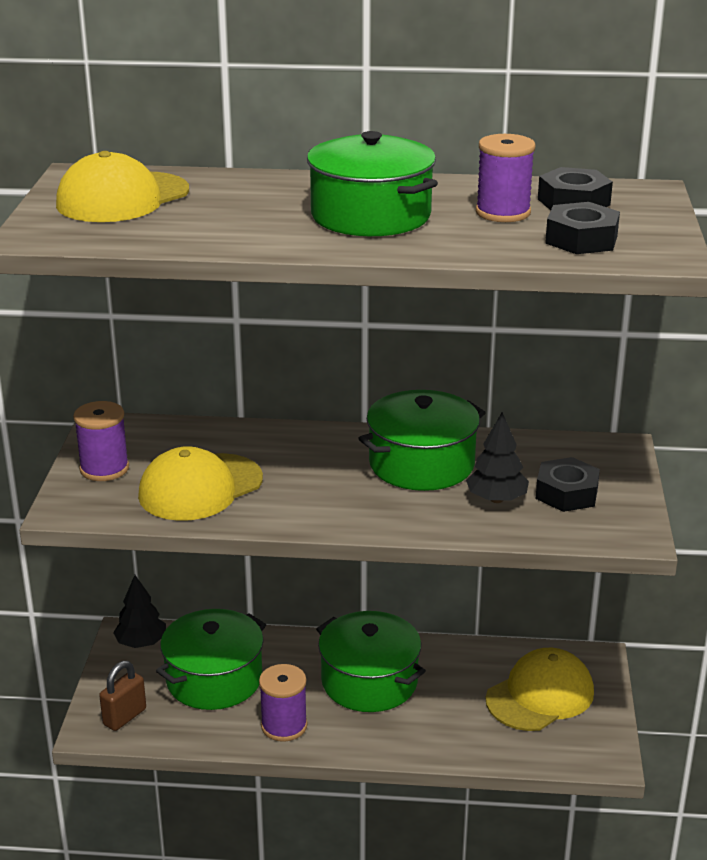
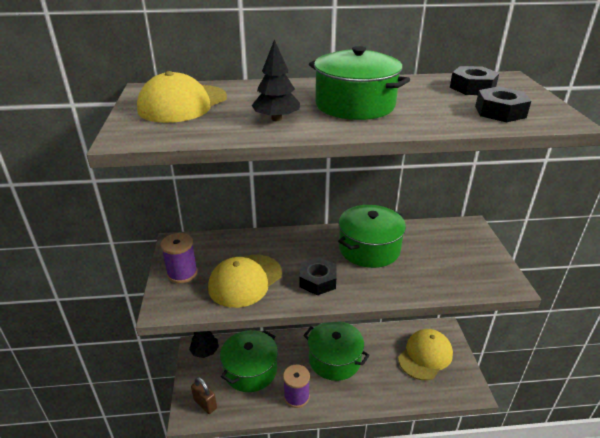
camera: 10 degrees left, 5 degrees up
brown padlock [99,661,146,731] -> brown padlock turned 75 degrees counterclockwise [191,377,217,414]
black tree [466,412,529,503] -> black tree moved to [252,39,300,121]
purple spool [476,134,535,222] -> none
black nut [536,457,600,512] -> black nut moved to [300,257,337,295]

